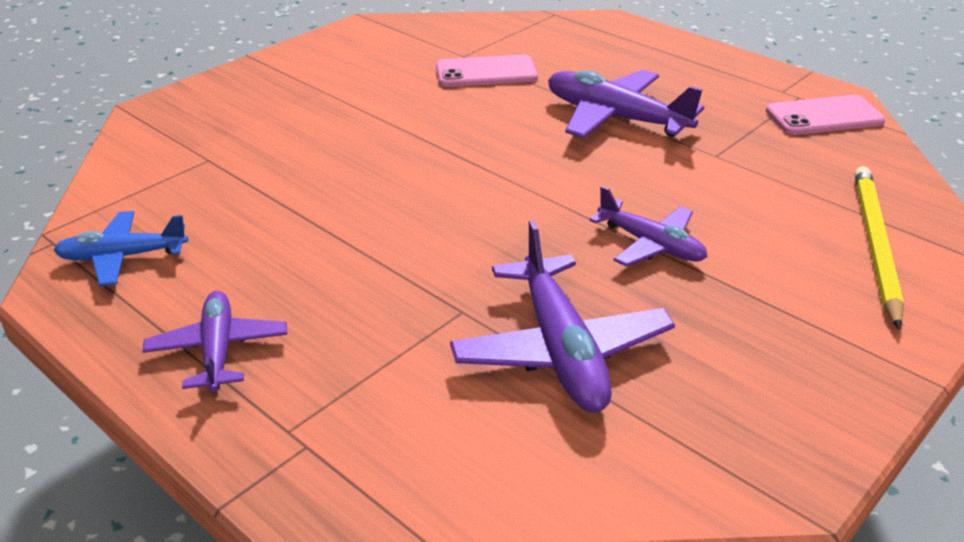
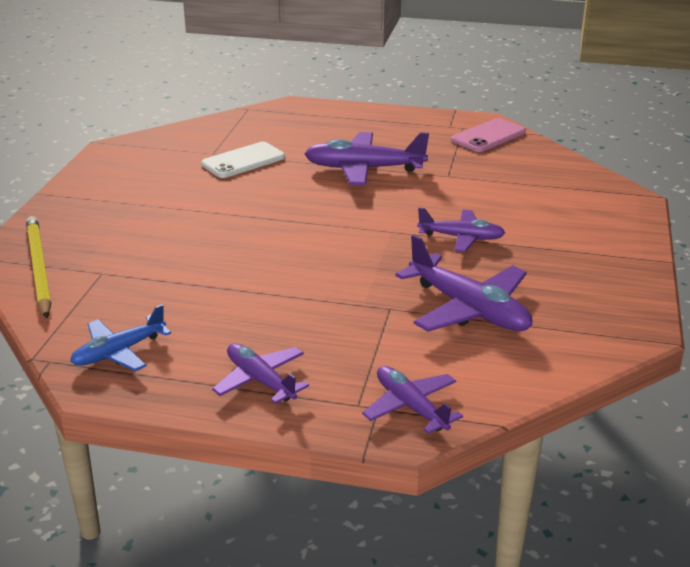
camera: 30 degrees left, 5 degrees down
pink phone [436,55,538,87] -> white phone [201,142,285,178]
yellow pencil [855,166,904,330] -> yellow pencil moved to [26,216,51,318]
none -> purple plane [362,366,463,434]

